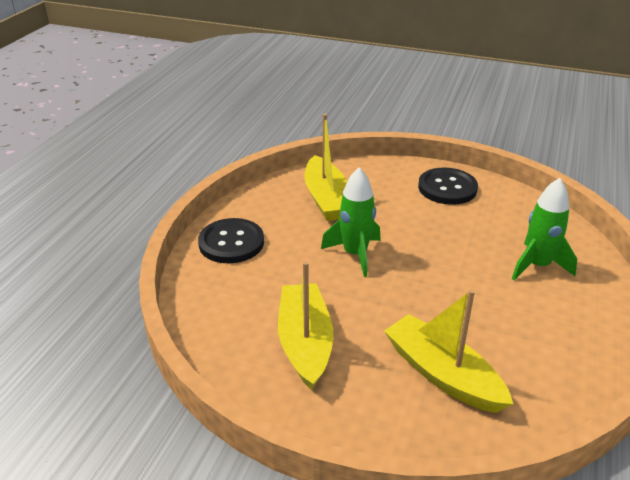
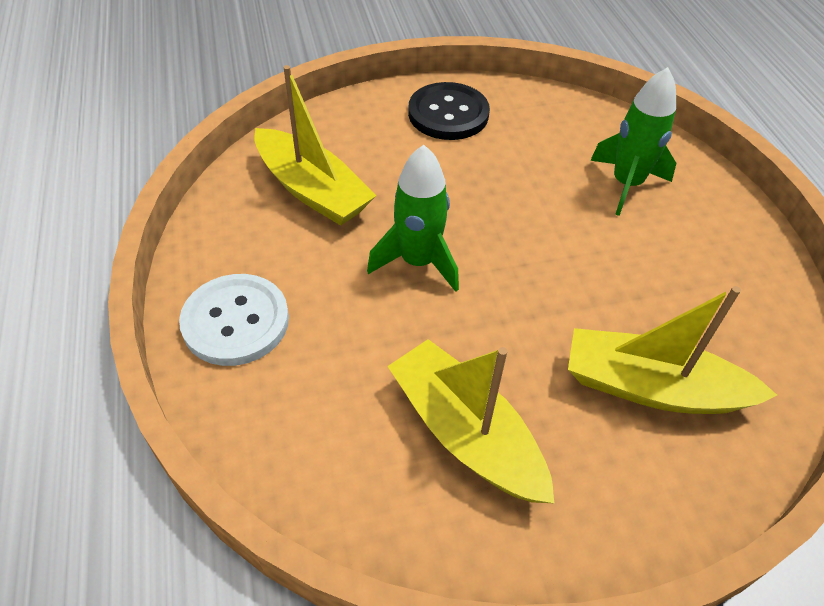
camera: 35 degrees left, 15 degrees up
black button [198,218,264,263] -> white button [179,274,289,366]

